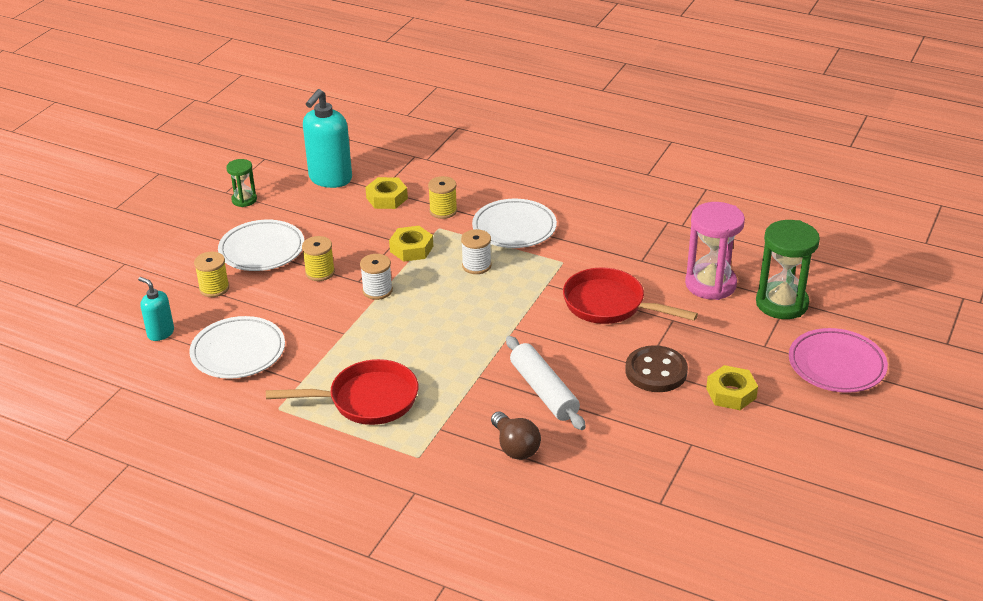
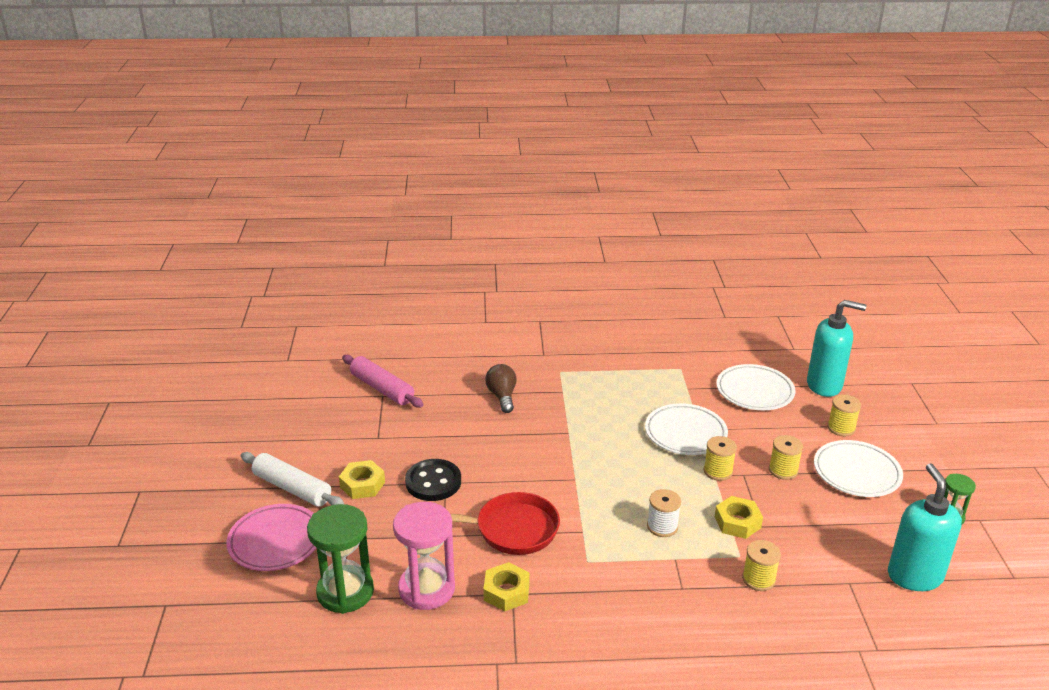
camera: 150 degrees right, 5 degrees down
turquoise soap dispenser [138,277,174,341] -> turquoise soap dispenser [807,300,866,397], size x1.82
red pan [266,359,418,425] -> none
white spool [360,254,393,300] -> yellow spool [704,436,737,481]
yellow nut [365,177,408,209] -> yellow nut moved to [483,562,530,611]
white plate [472,199,557,248] -> white plate moved to [645,403,728,455]
brown light bulb [491,411,541,460] -> brown light bulb turned 45 degrees clockwise [485,364,516,413]
white rolling pin [506,336,586,430] -> white rolling pin moved to [241,452,345,507]
brown button [625,345,688,392] -> black button [405,459,461,501]
none -> pink rolling pin [342,355,423,408]

